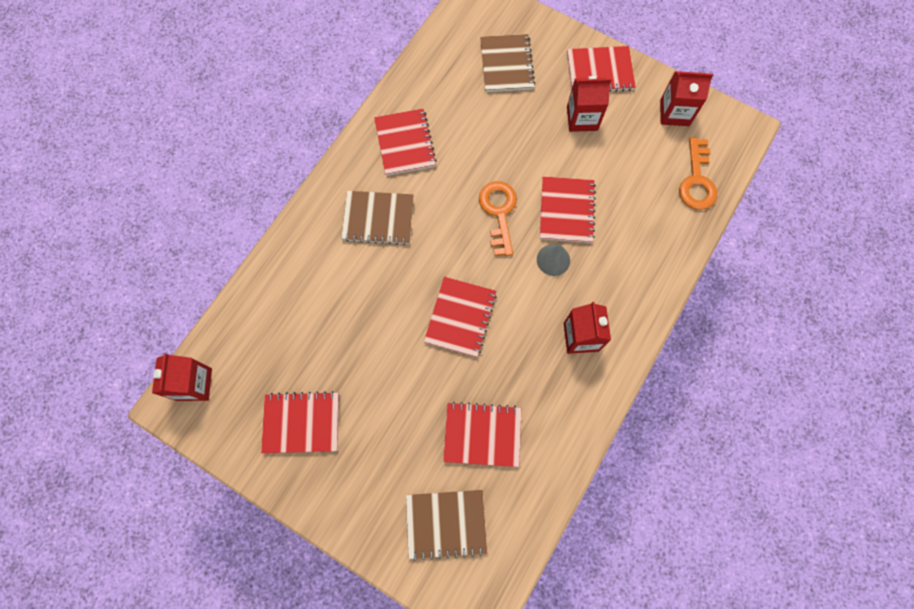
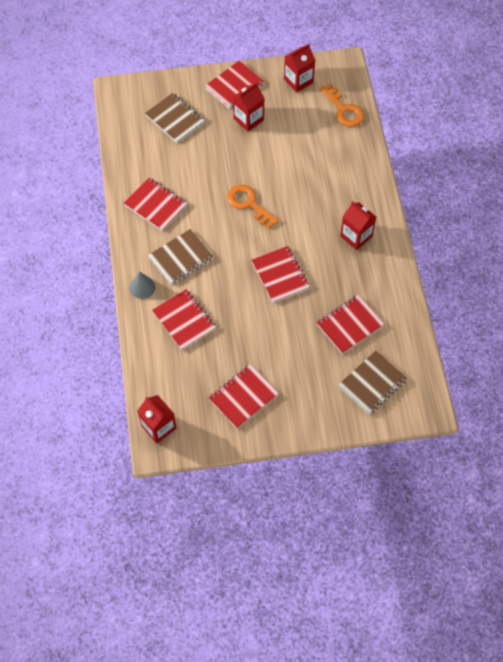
camera: 40 degrees left, 10 degrees down
grey cone [537,244,570,276] -> grey cone moved to [130,271,156,299]
red notebook [540,176,596,243] -> red notebook moved to [152,289,216,350]

